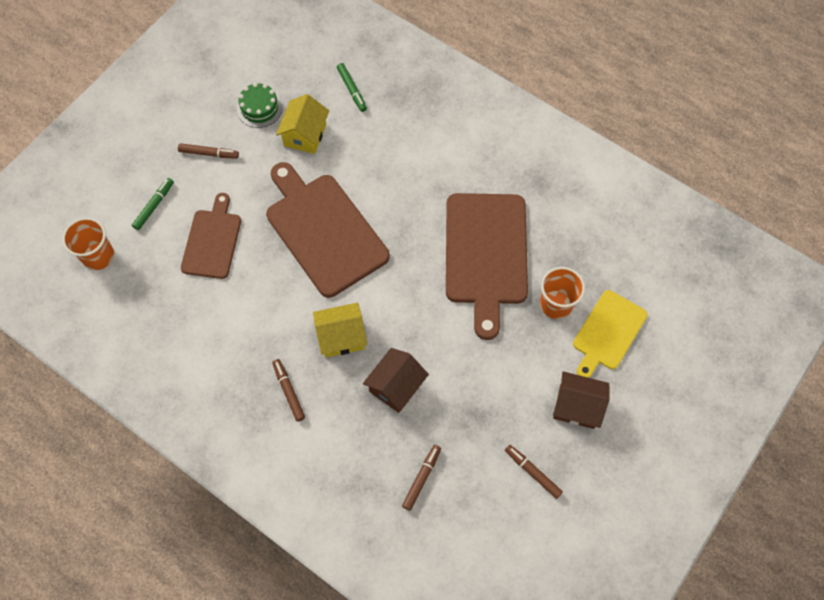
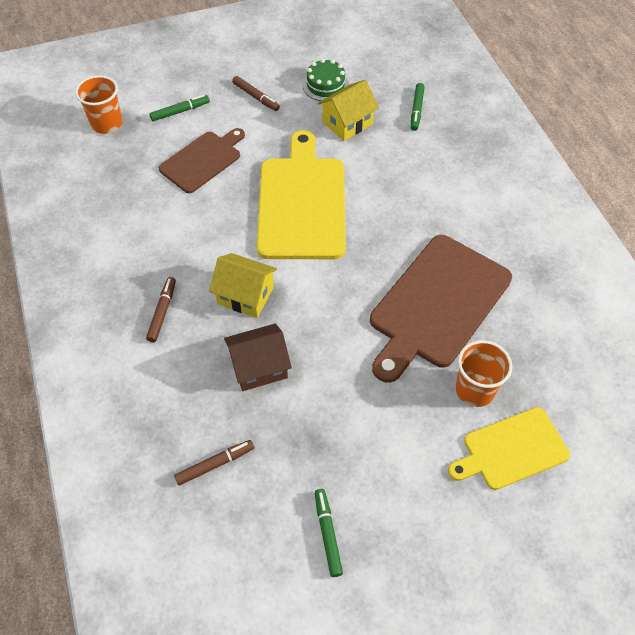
camera: 35 degrees right, 10 degrees down
brown cutting board [266,162,390,298] -> yellow cutting board [257,130,346,259]
brown marker [505,445,563,499] -> green marker [315,489,343,577]
brown house [553,371,610,429] -> none

